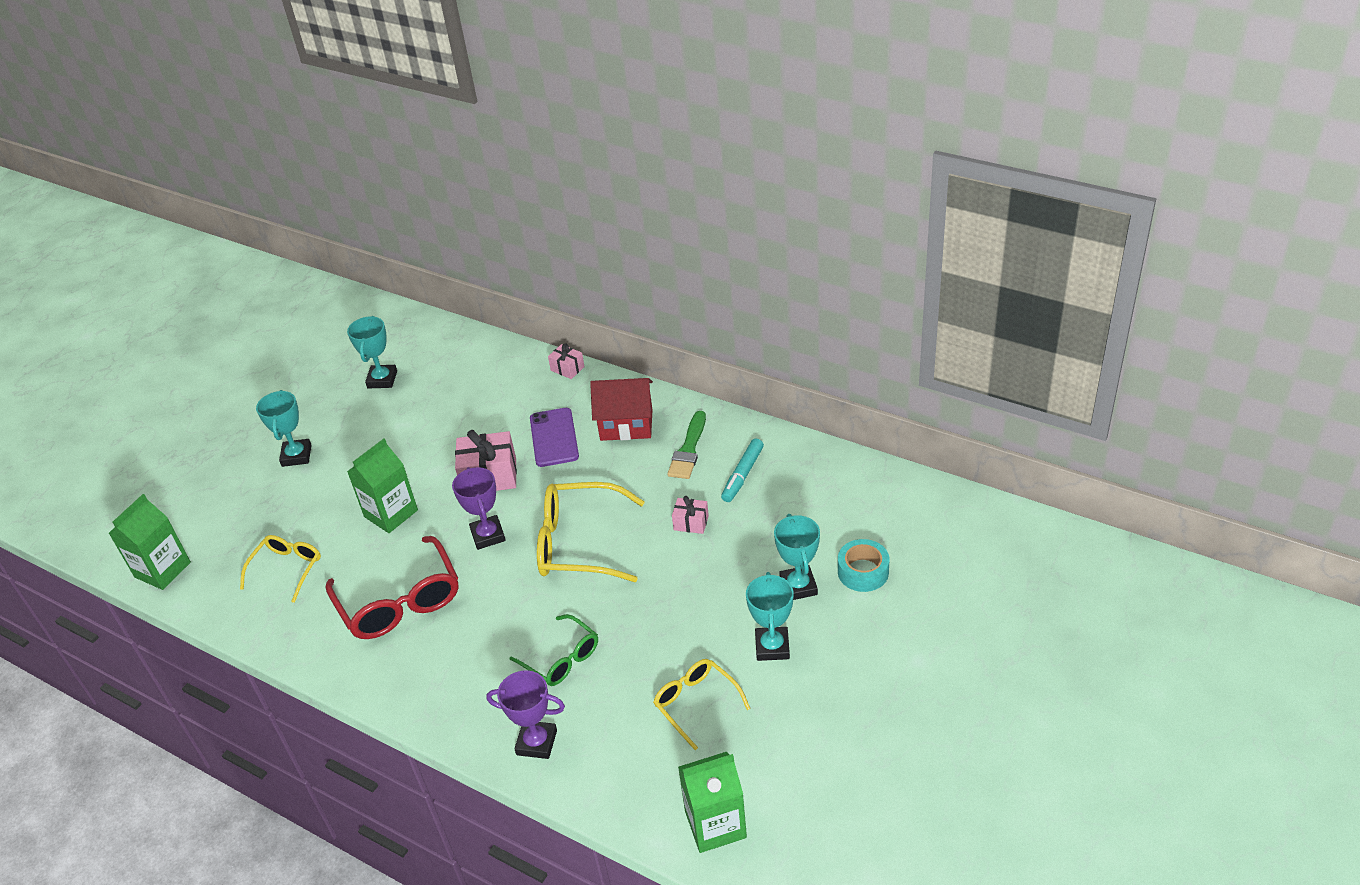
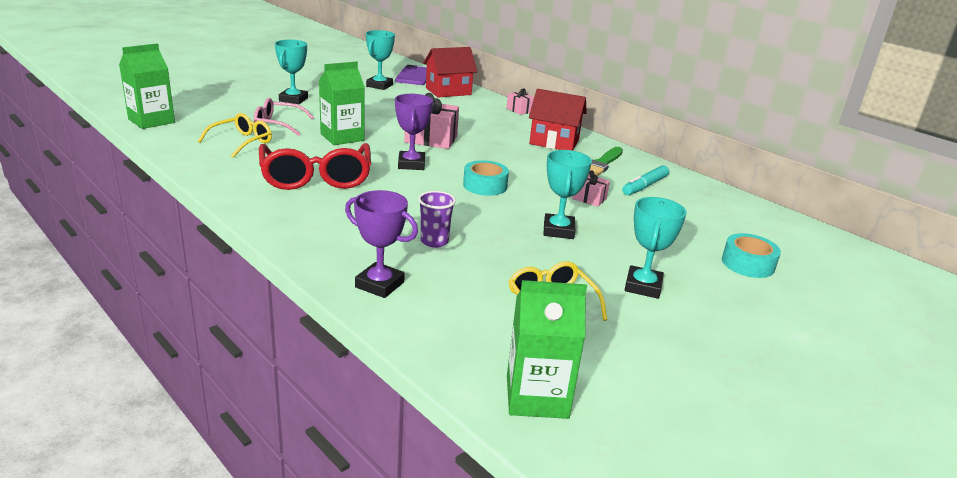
camera: 10 degrees right, 15 degrees down
green glasses [510,614,598,686] -> purple cup [418,191,456,248]
purple phone [530,408,579,467] -> purple phone moved to [395,65,427,85]
yellow glasses [537,482,645,582] -> turquoise tape [463,160,509,196]
turquoise trophy [774,514,820,600] -> turquoise trophy moved to [543,150,592,239]
none -> pink glasses [254,98,314,136]
none -> red house [423,47,477,97]

